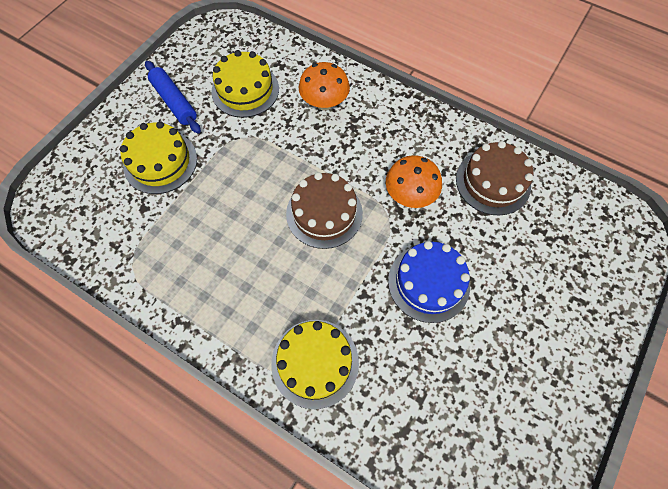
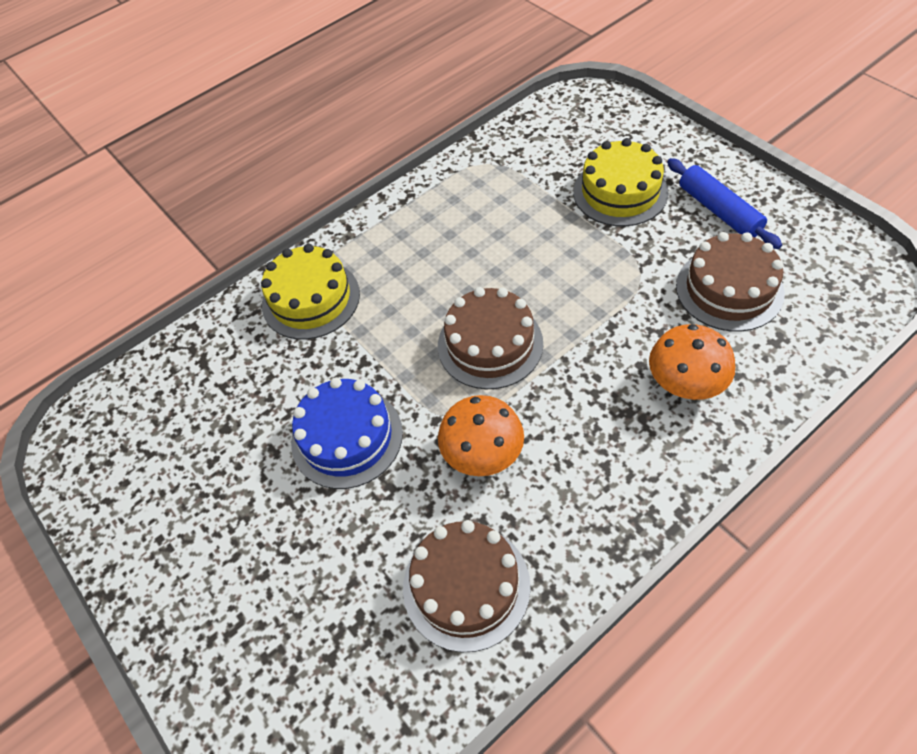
camera: 115 degrees right, 10 degrees down
blue rolling pin [145,61,201,134] -> blue rolling pin turned 75 degrees clockwise [667,158,782,249]
yellow cake [211,50,279,118] -> brown cake [676,232,785,332]

